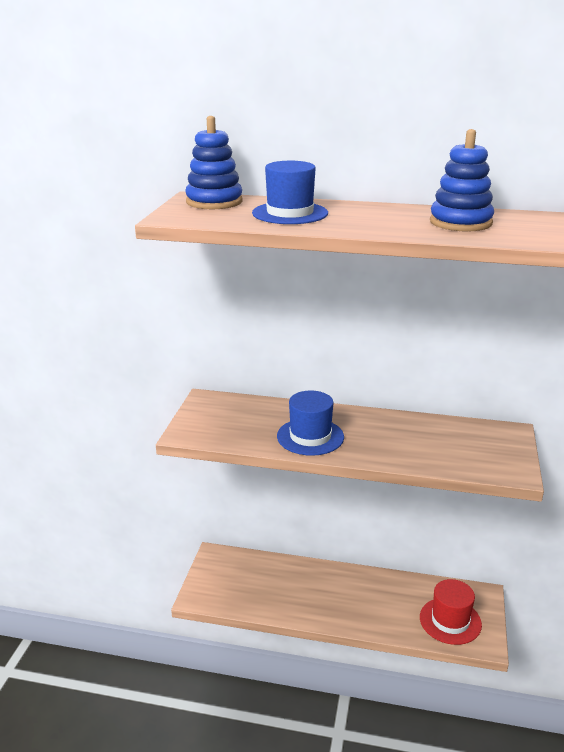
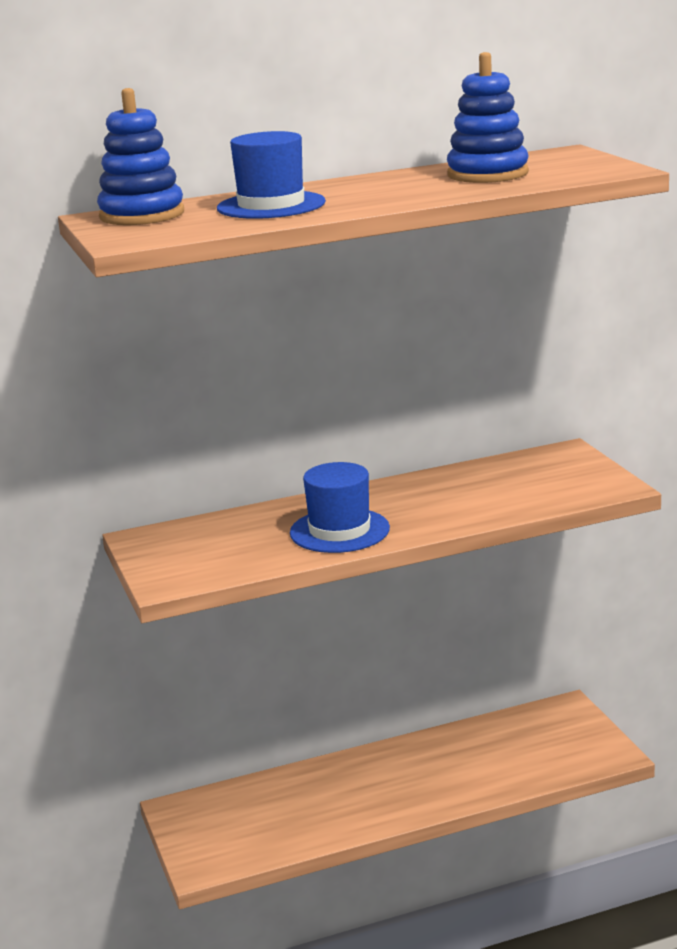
camera: 30 degrees left, 5 degrees down
red hat [420,579,482,645] -> none

